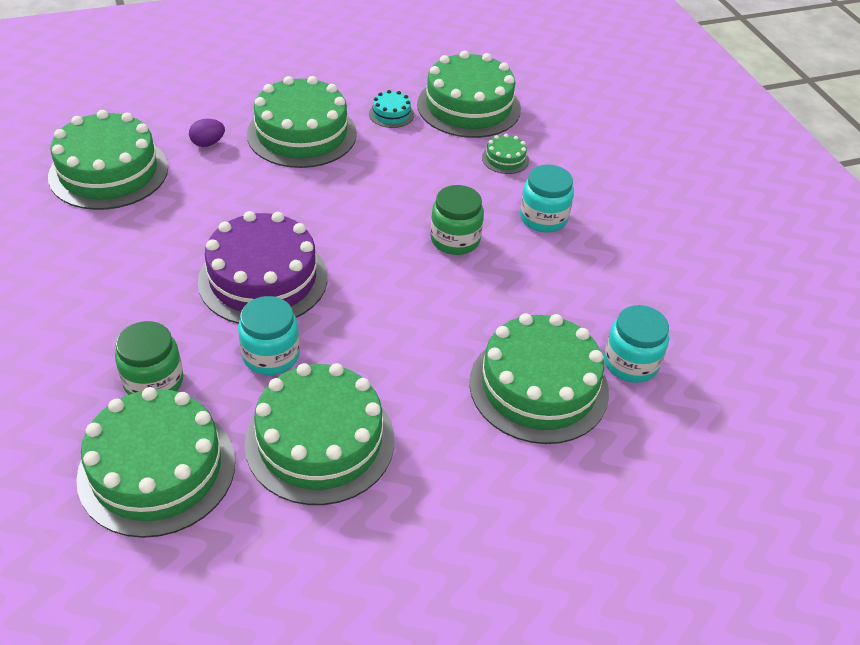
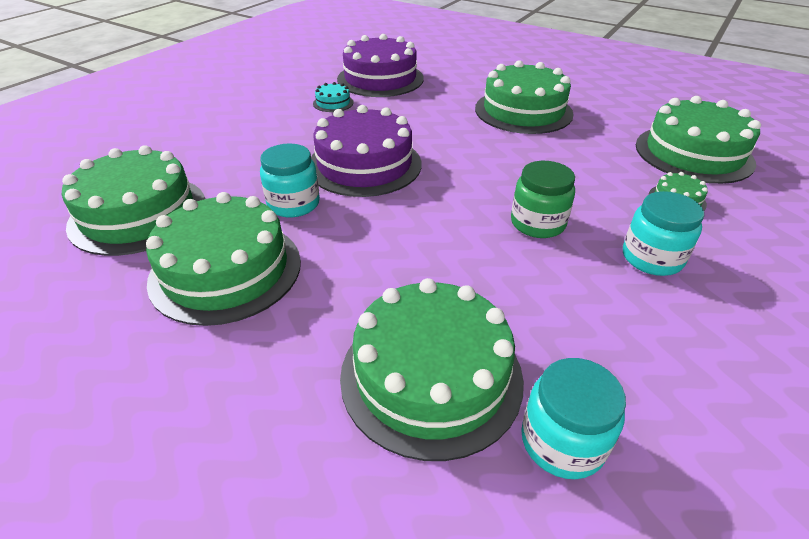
camera: 55 degrees right, 5 degrees down
green cake [48,110,168,210] -> purple cake [337,34,424,97]
green jar [115,321,183,395] -> none
purple egg [189,119,225,147] -> none
turquoise cake [369,90,414,128] -> turquoise cake moved to [313,82,354,112]

